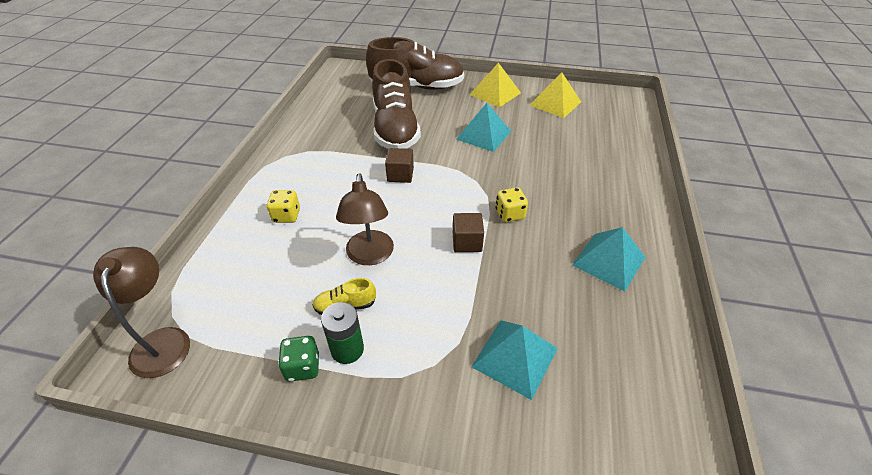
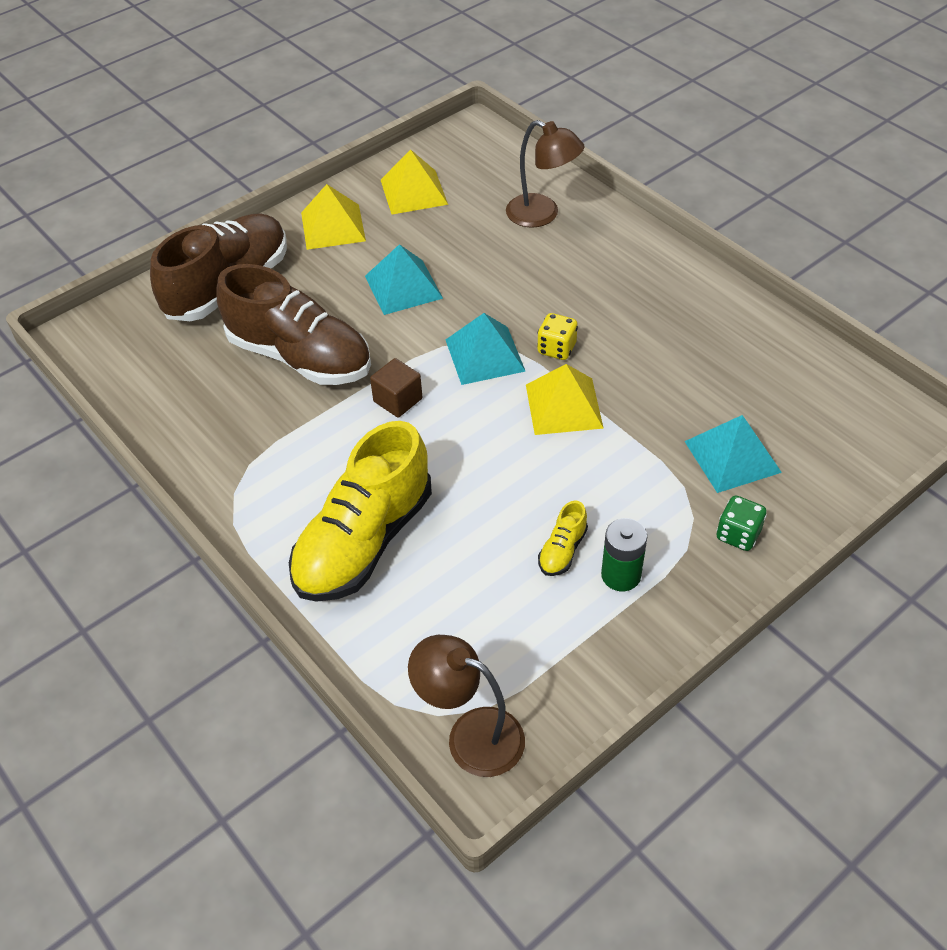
camera: 50 degrees left, 5 degrees up
yellow dice [267,190,300,223] -> yellow shoe [289,421,432,602]
green dice [278,336,319,382] -> green dice moved to [716,495,767,551]
brown lamp [336,173,394,265] -> brown lamp moved to [506,120,585,228]
brown cube [453,213,484,252] -> yellow pyramid [526,364,604,435]
turquoise pyramid [572,227,645,292] -> turquoise pyramid moved to [446,313,526,385]

